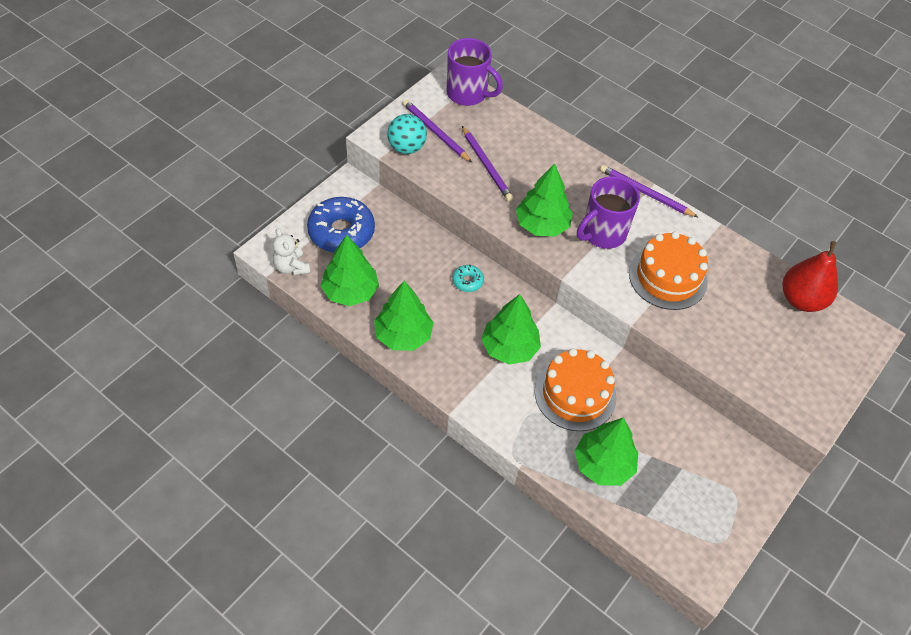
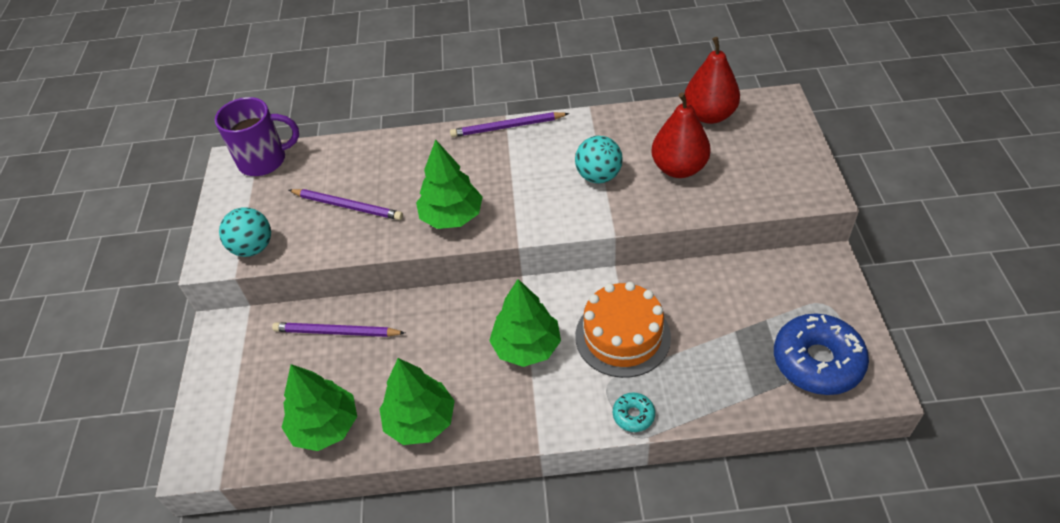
camera: 35 degrees left, 5 degrees down
white teddy bear [273,228,310,275] -> none
blue donut [307,197,375,253] -> blue donut moved to [774,314,869,395]
purple pencil [403,100,472,163] -> purple pencil moved to [272,322,405,337]
turquoise donut [452,264,484,292] -> turquoise donut moved to [613,392,655,432]
green tree [574,417,638,486] -> none
purple mug [577,176,640,249] -> none
orange cake [629,231,708,310] -> turquoise ball [575,136,623,183]
none -> red pear [651,92,711,178]

